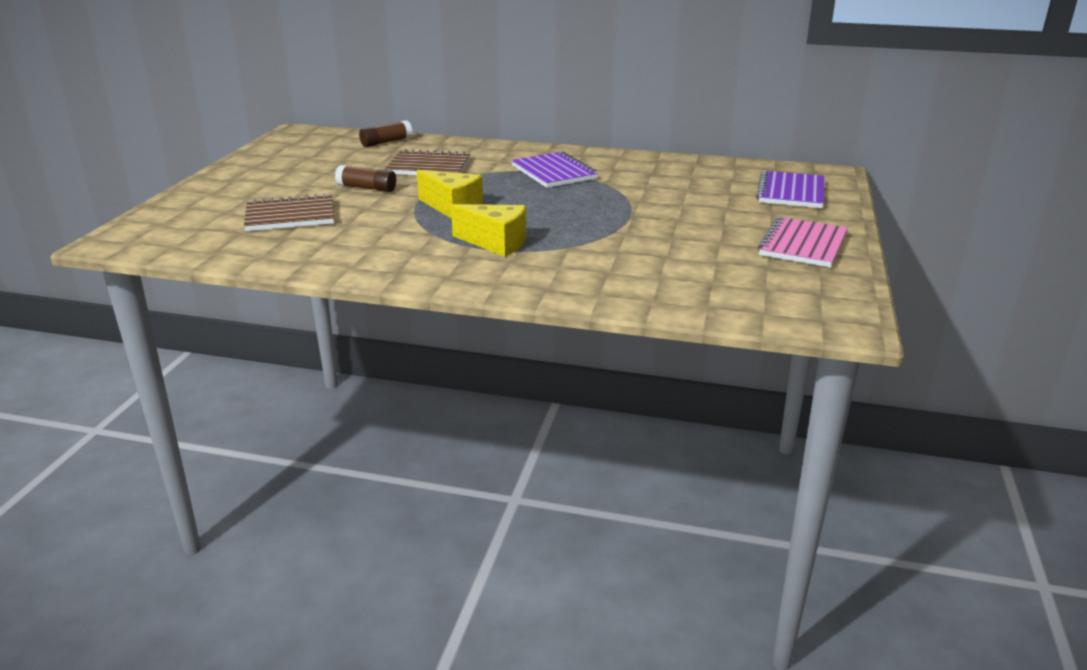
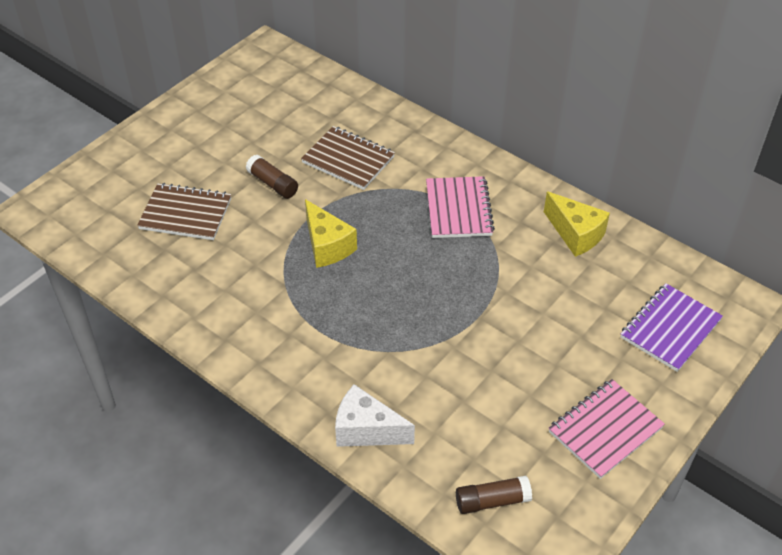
camera: 25 degrees right, 20 degrees up
brown glue stick [359,120,413,147] -> brown glue stick moved to [456,476,532,514]
yellow cheese [451,204,526,257] -> yellow cheese moved to [544,191,610,257]
purple notebook [512,151,598,188] -> pink notebook [426,176,495,238]
none -> white cheese [335,384,415,447]

